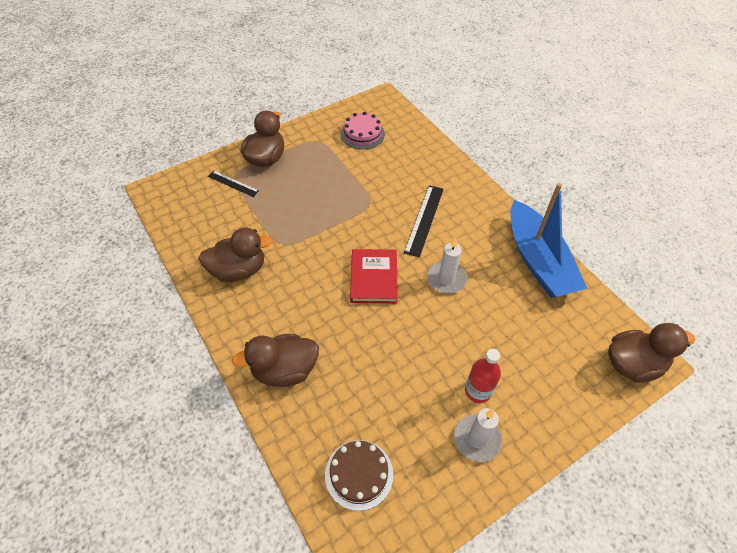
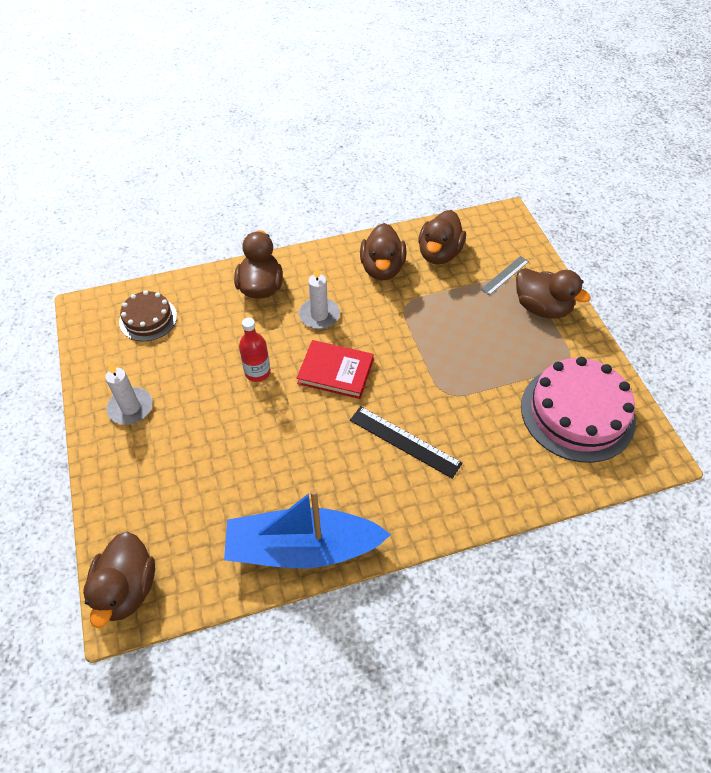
camera: 105 degrees right, 0 degrees up
black ruler [208,171,259,197] -> grey ruler [481,256,529,295]
pink cake [341,112,385,149] -> pink cake [521,357,636,463], size x1.80
white candle [427,237,467,294] -> white candle moved to [299,266,340,329]
red bottle [465,349,501,403] -> red bottle moved to [239,318,271,382]
none -> brown duck [418,210,466,265]

